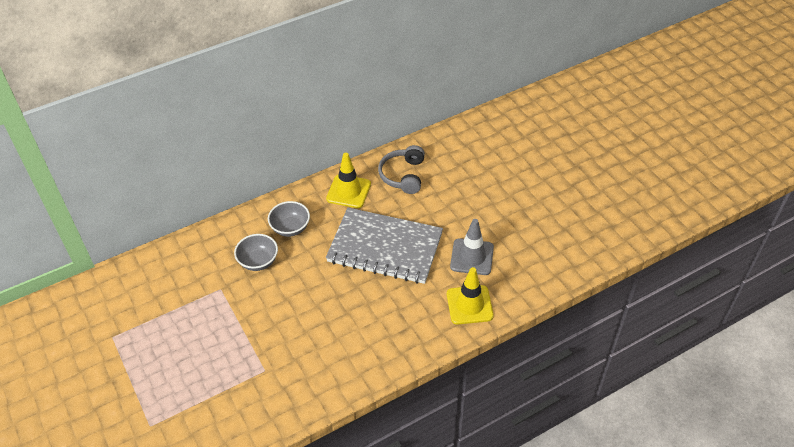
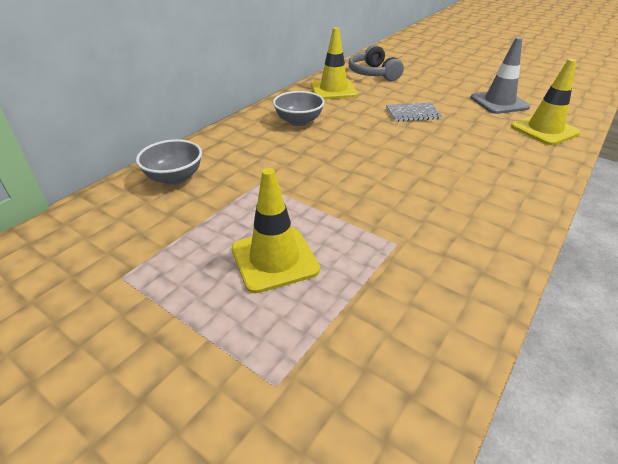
camera: 25 degrees left, 10 degrees down
grey bowl [234,234,278,271] -> grey bowl moved to [136,139,202,185]
grey notebook [326,208,443,284] -> grey notebook [386,102,442,122], size x0.41
none -> yellow traffic cone [232,168,320,294]

